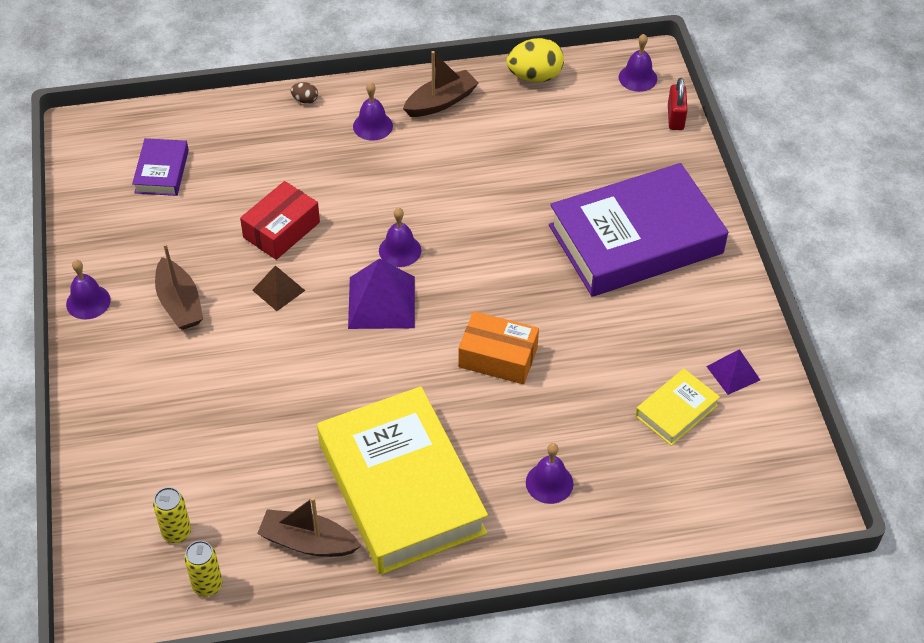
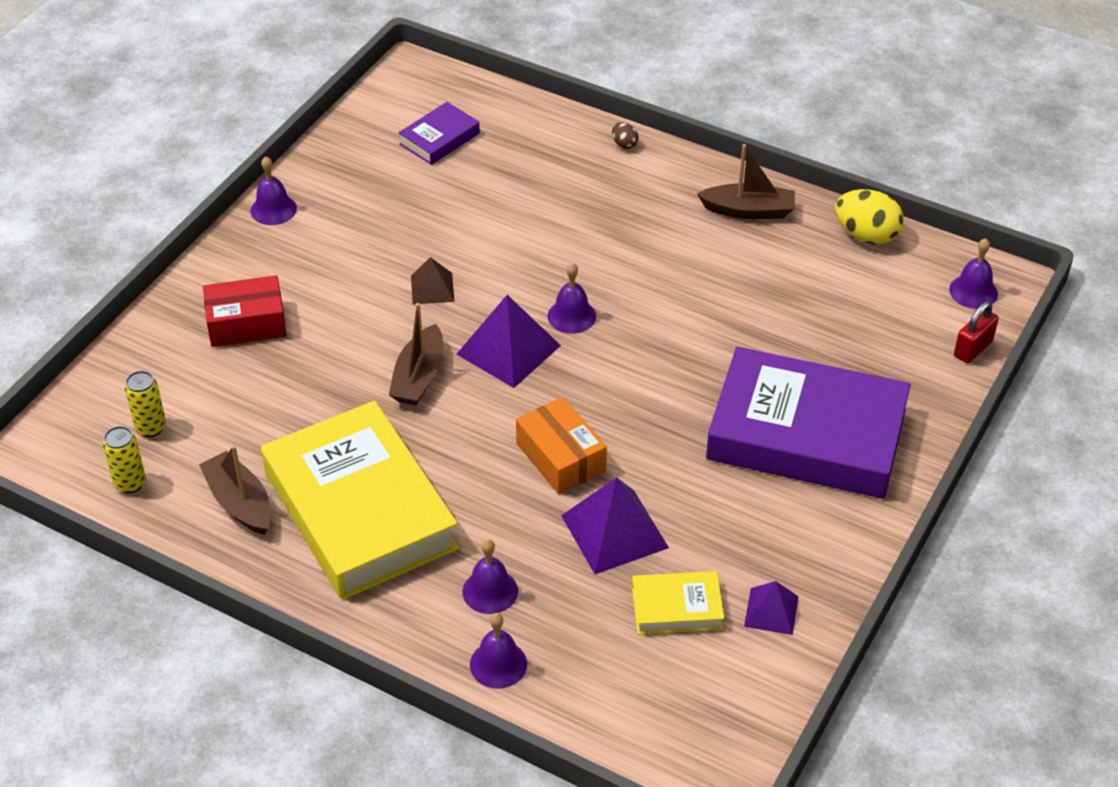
camera: 40 degrees right, 5 degrees down
brown boat [155,243,203,330] -> brown boat moved to [389,303,444,406]
red box [240,181,320,260] -> red box moved to [203,275,287,347]
yellow book [317,386,488,575] -> yellow book turned 45 degrees counterclockwise [261,401,459,600]
purple bell [353,82,393,141] -> purple bell moved to [470,613,527,689]
none -> purple pyramid [561,477,669,574]

